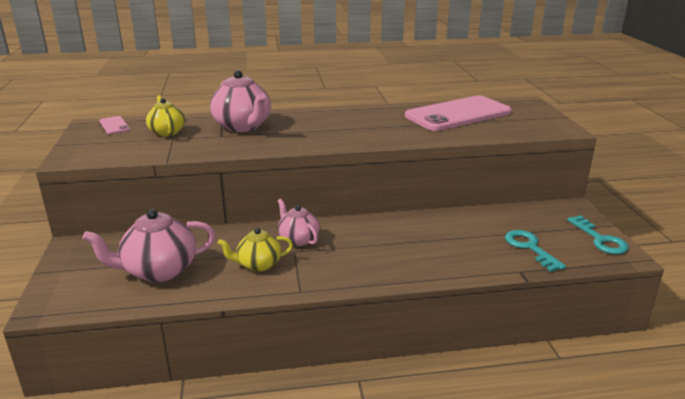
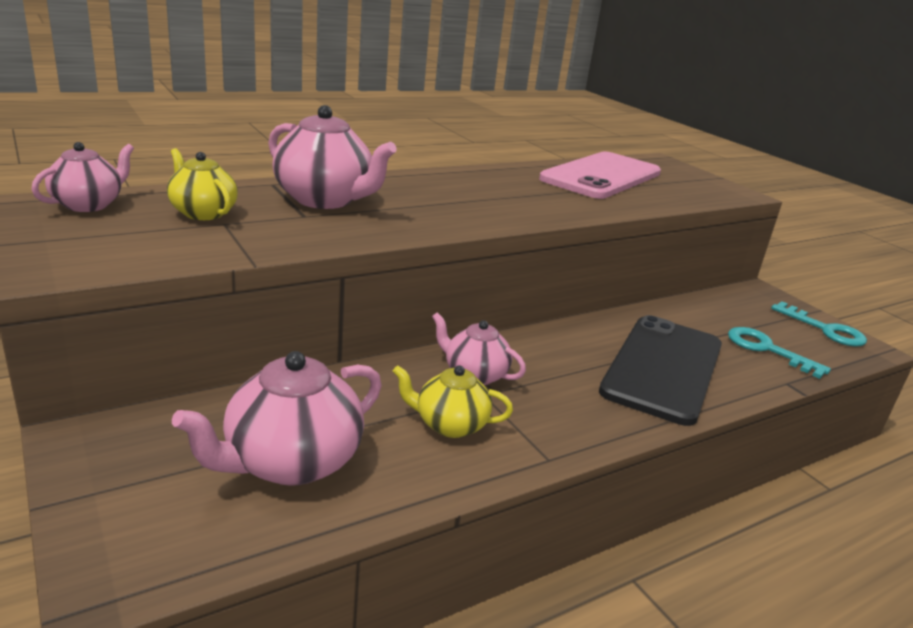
camera: 25 degrees left, 0 degrees up
pink phone [99,116,130,134] -> pink teapot [32,142,134,212]
yellow teapot [218,228,293,272] -> yellow teapot turned 45 degrees clockwise [392,365,513,438]
none -> black phone [599,315,722,426]

